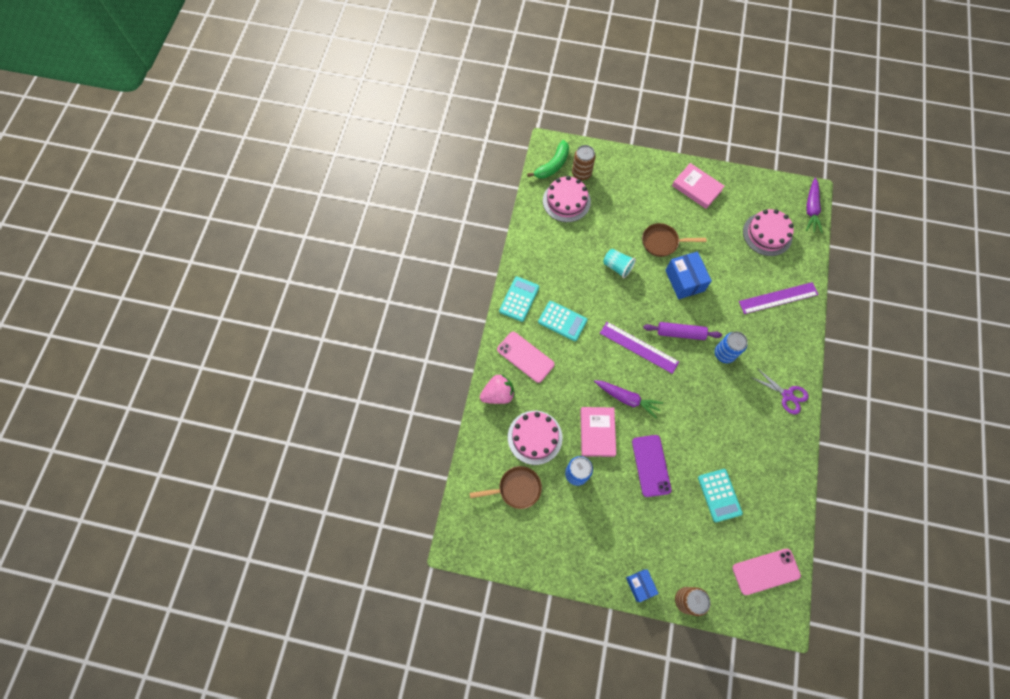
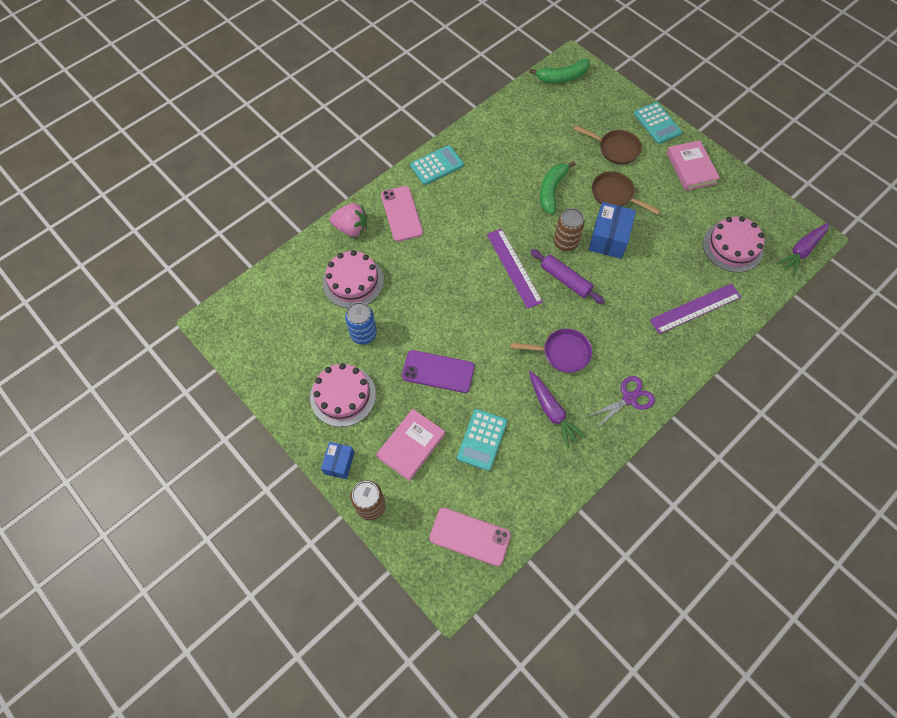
camera: 35 degrees right, 5 degrees down
brown pan [470,466,542,509] -> brown pan moved to [574,125,642,165]
turquoise calculator [538,301,587,341] -> turquoise calculator moved to [634,102,682,144]
pink cake [543,176,591,222] -> pink cake moved to [310,363,376,427]
brown can [572,145,596,180] -> brown can moved to [554,208,585,251]
pink book [580,407,616,457] -> pink book moved to [376,409,445,481]
purple carrot [594,380,663,419] -> purple carrot moved to [529,371,587,449]
turquoise cup [603,249,636,278] -> green banana [540,161,576,214]
purple phone [632,435,672,497] -> purple phone turned 75 degrees clockwise [402,350,475,393]
blue can [715,332,748,363] -> none
purple ruler [739,282,819,314] -> purple ruler turned 45 degrees counterclockwise [650,283,741,334]
purple scissors [751,368,809,414] -> purple scissors turned 105 degrees counterclockwise [587,376,655,429]
none -> purple pan [510,329,592,373]

